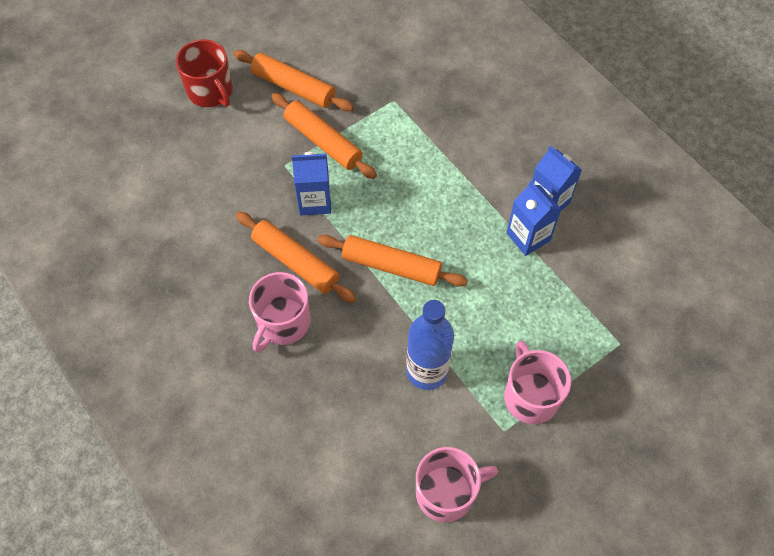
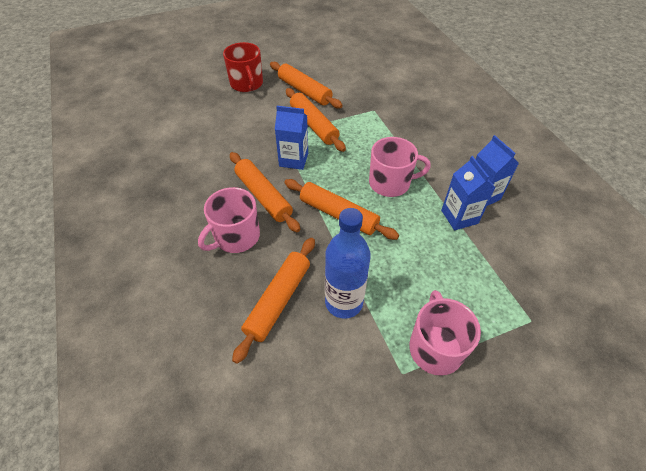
camera: 15 degrees right, 10 degrees down
pink mug [416,447,498,522] -> pink mug moved to [369,137,431,197]
none -> orange rolling pin [232,238,315,364]

